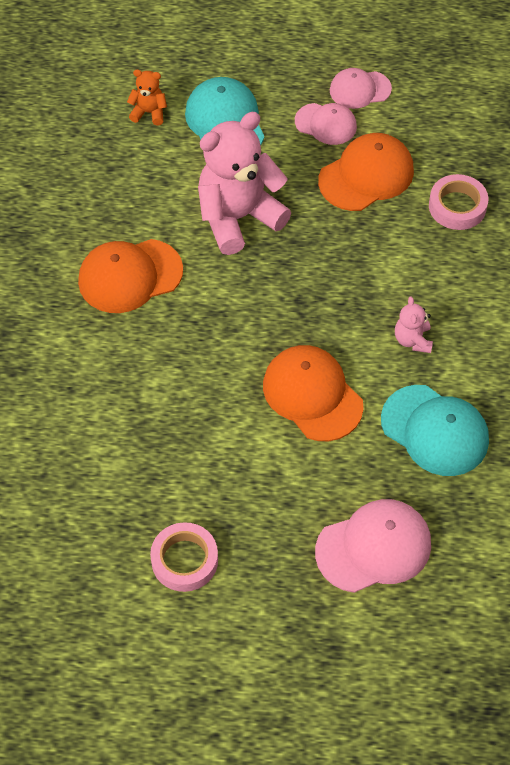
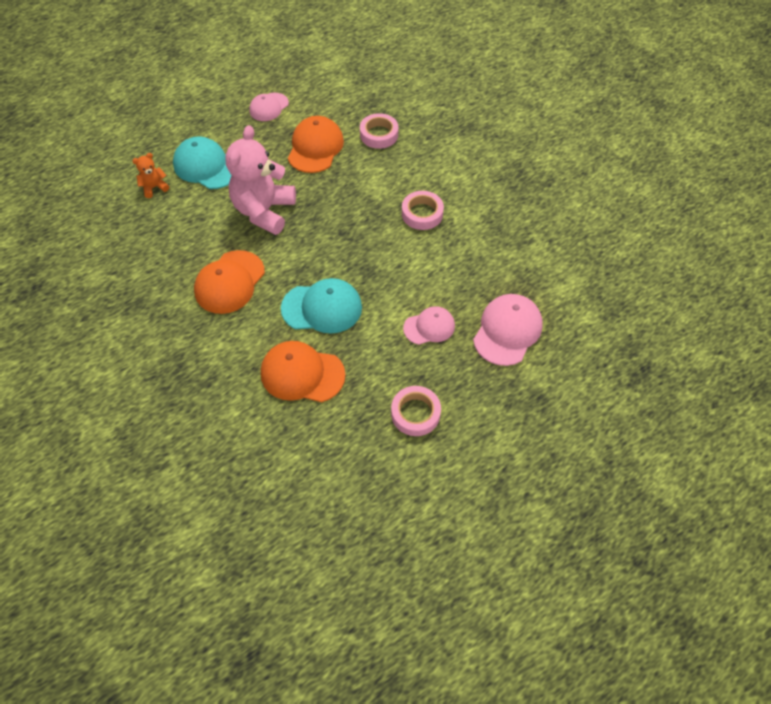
camera: 40 degrees left, 0 degrees up
orange cap [263,345,364,441] -> orange cap moved to [261,341,346,402]
pink cap [295,103,357,145] -> pink cap moved to [403,306,455,345]
turquoise cap [381,385,489,476] -> turquoise cap moved to [281,278,362,334]
pink teddy bear [395,296,433,353] -> pink tape [402,191,444,230]

